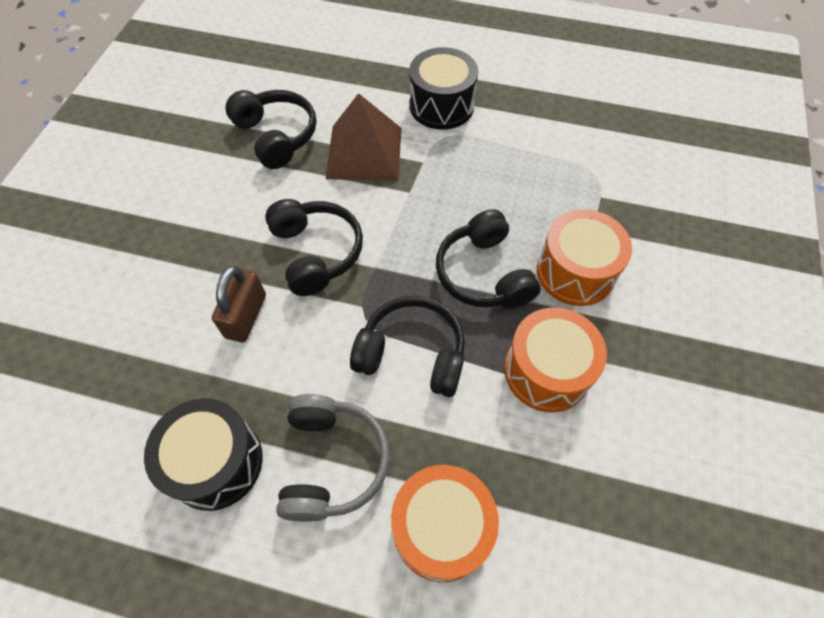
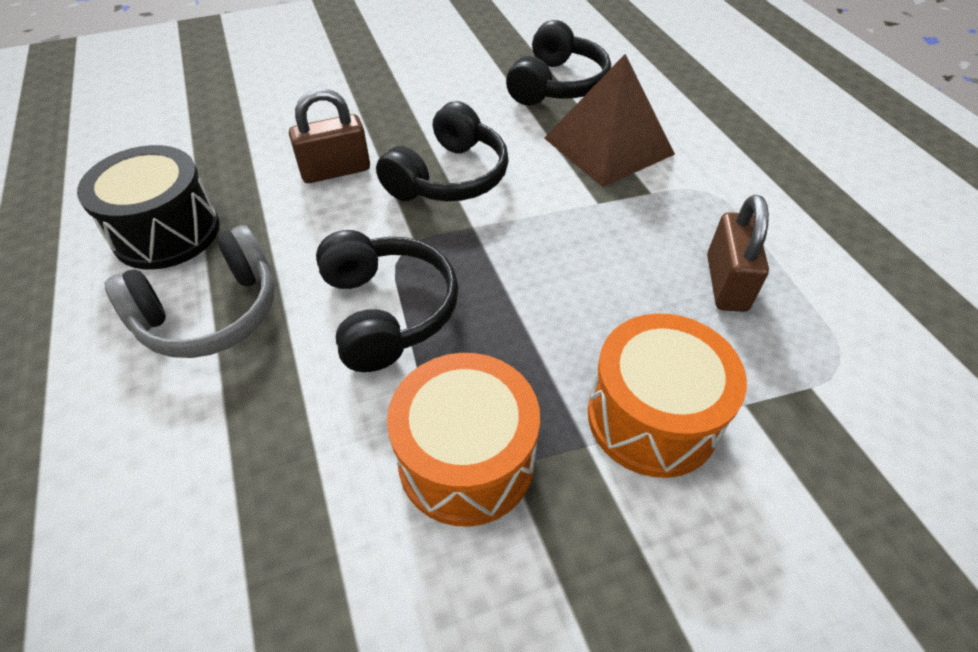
camera: 55 degrees right, 10 degrees down
orange drum [391,465,499,583] -> none
black drum [409,47,478,130] -> none
black headphones [436,209,541,309] -> none
none -> brown padlock [707,195,769,312]

